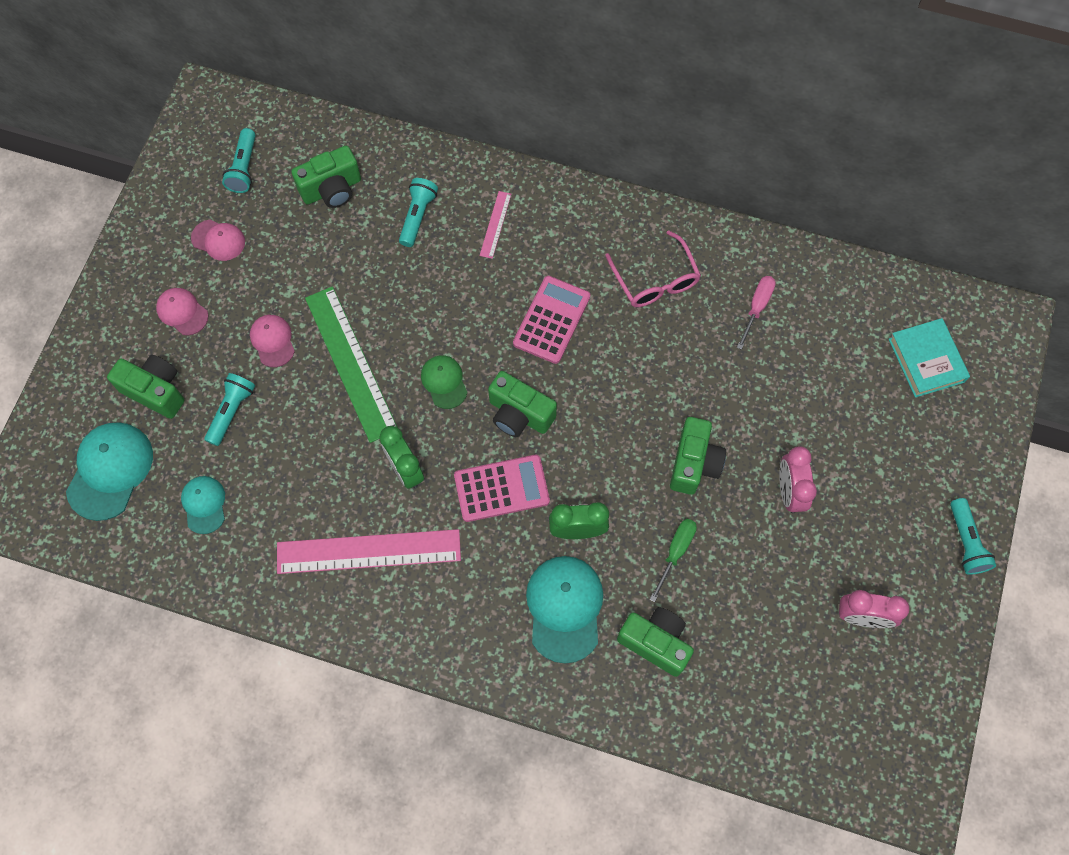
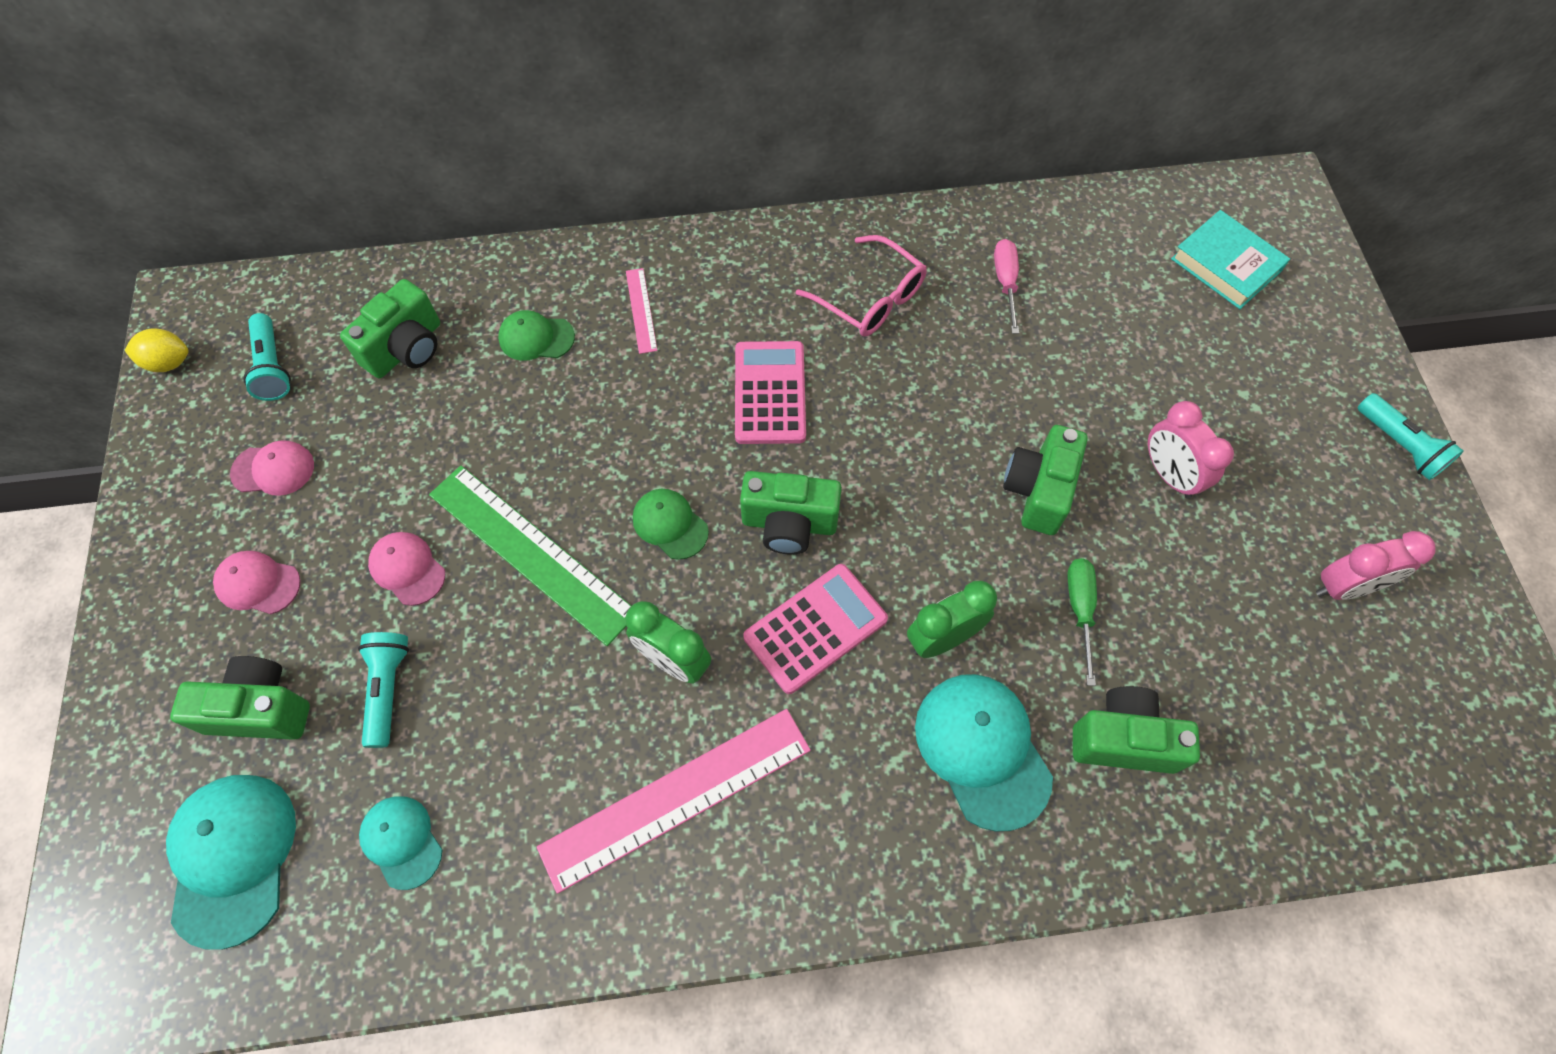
camera: 25 degrees left, 5 degrees down
turquoise flashlight [399,178,438,247] -> green cap [498,310,575,361]
green camera [670,417,726,495] -> green camera turned 150 degrees counterclockwise [1003,425,1088,535]
none -> yellow lemon [125,328,189,372]

